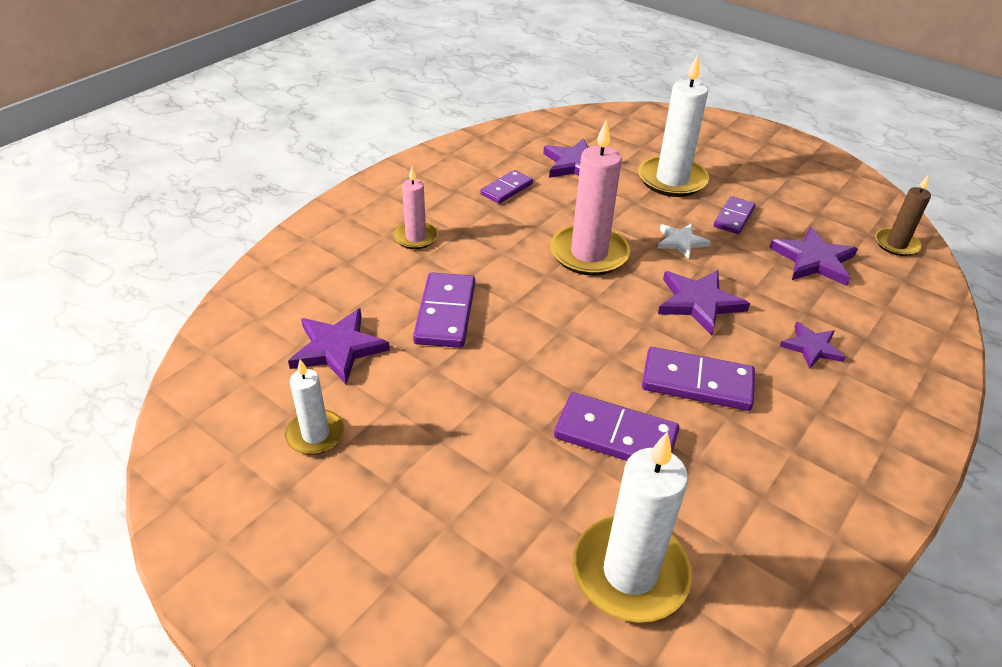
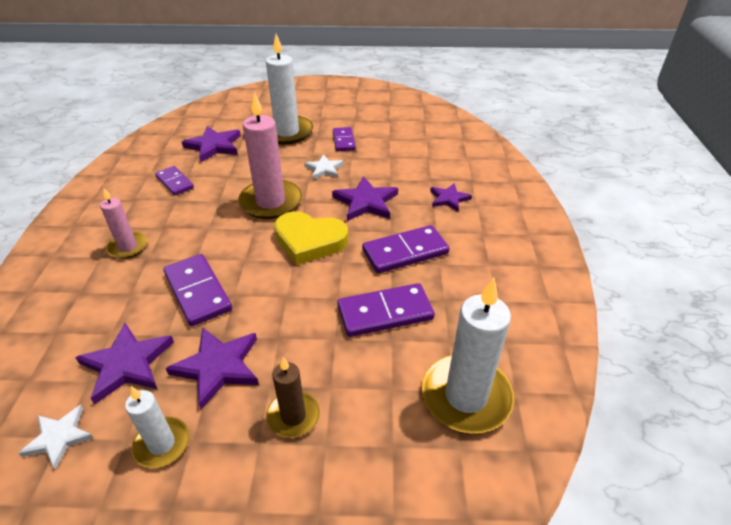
camera: 35 degrees left, 0 degrees up
purple domino [480,170,533,204] -> purple domino turned 45 degrees counterclockwise [155,166,194,196]
purple star [769,227,858,286] -> purple star moved to [166,328,259,409]
brown candle [875,176,931,256] -> brown candle moved to [266,357,320,438]
none -> white star [18,405,93,470]
none -> yellow heart [274,211,349,265]

